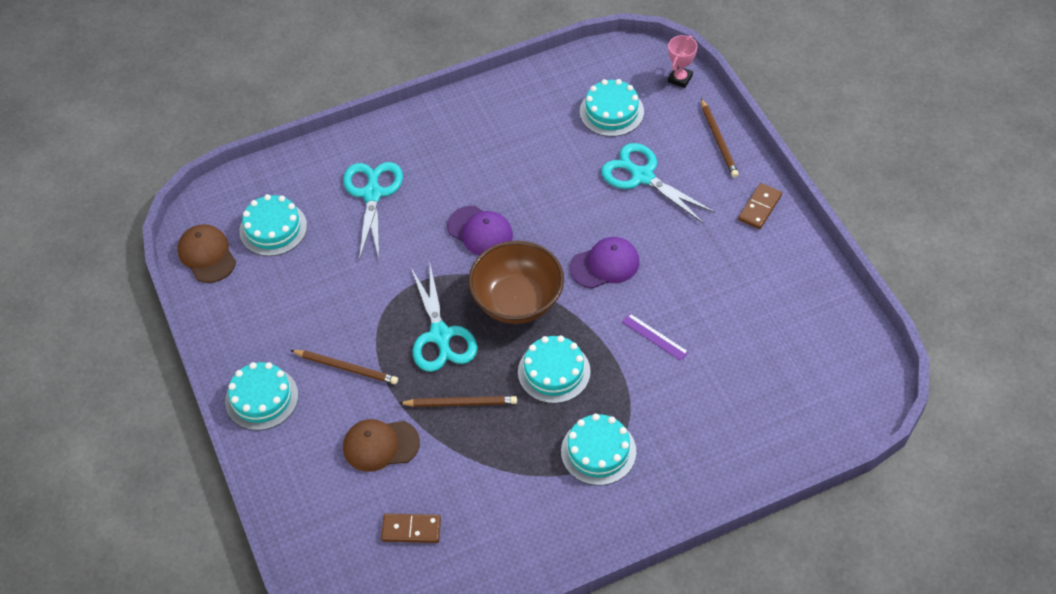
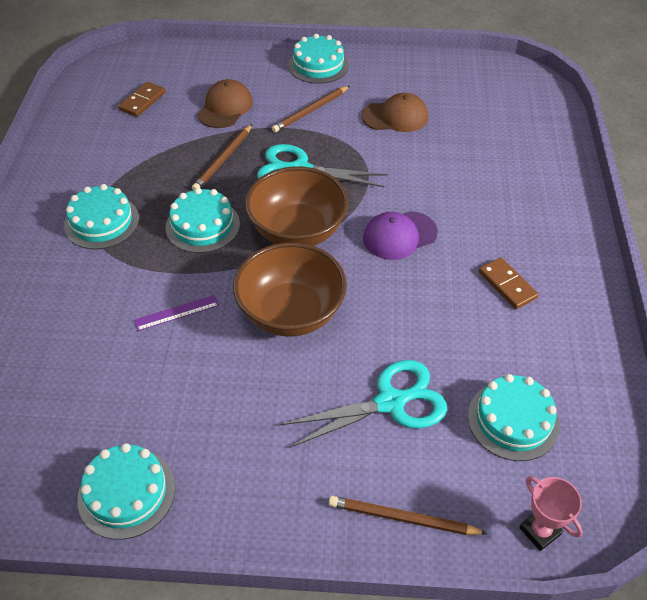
camera: 115 degrees right, 5 degrees down
brown cap [178,224,236,283] -> brown cap moved to [362,93,428,132]
turquoise cake [239,194,307,256] -> turquoise cake moved to [78,443,176,540]
turquoise scissors [343,162,403,260] -> none
purple cap [570,237,639,289] -> brown bowl [233,242,347,337]
brown domino [738,183,782,229] -> brown domino moved to [479,257,539,309]

